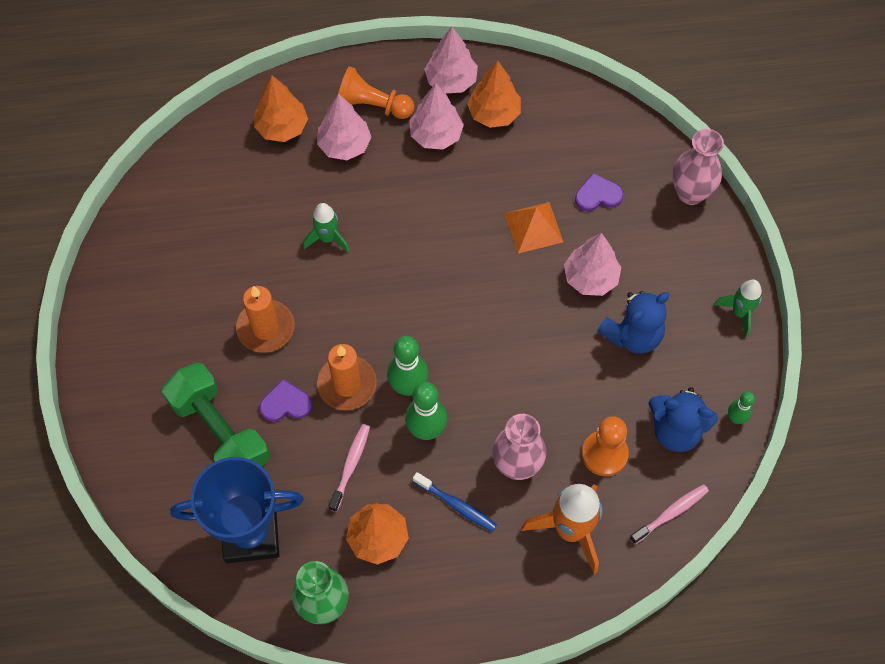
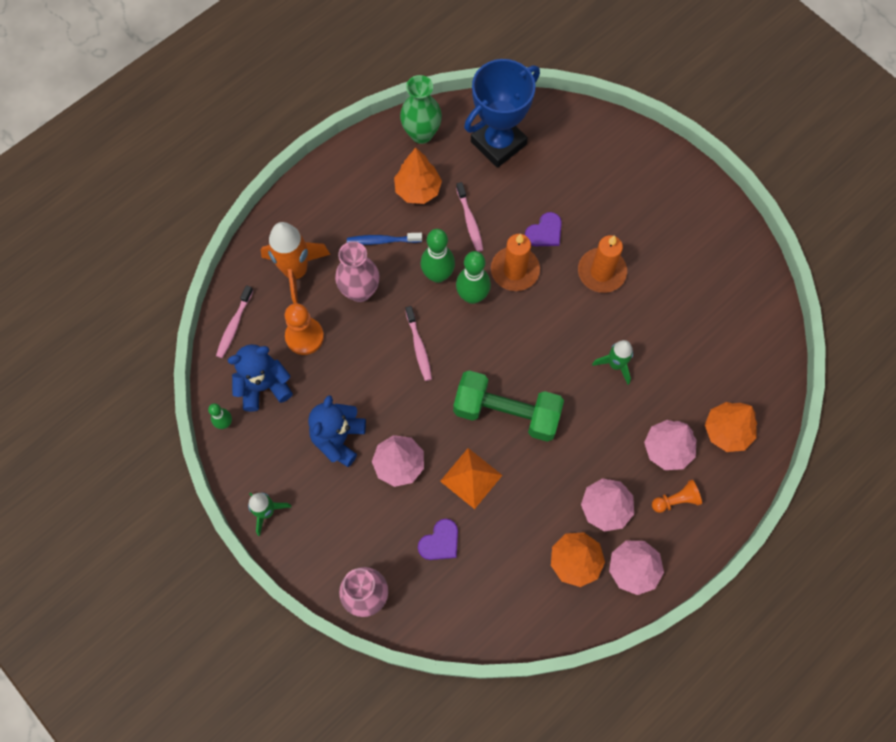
camera: 145 degrees right, 5 degrees up
green dumbbell [162,363,270,467] -> green dumbbell moved to [453,370,564,442]
orange pawn [339,66,414,119] -> orange pawn [652,480,702,513], size x0.64
none -> pink toothbrush [406,306,432,381]

